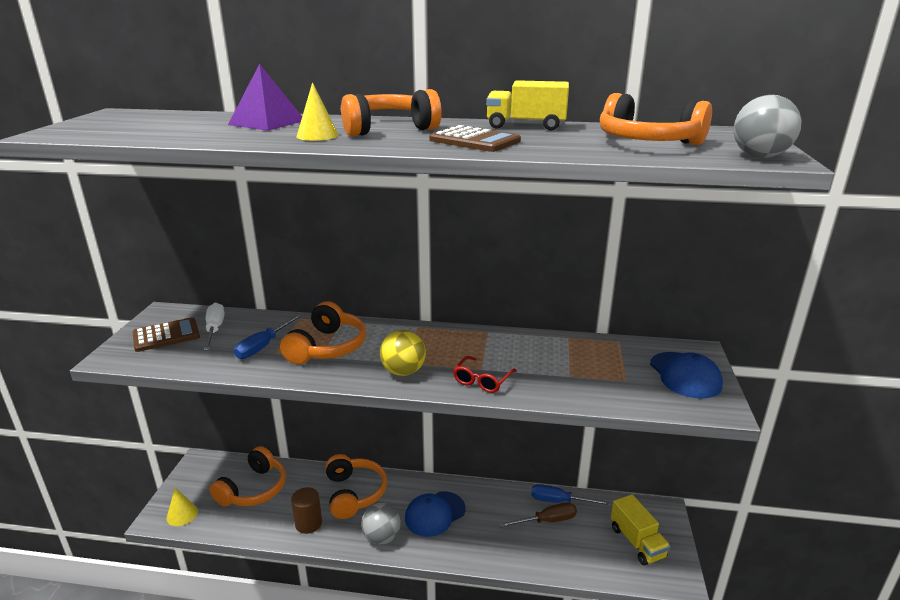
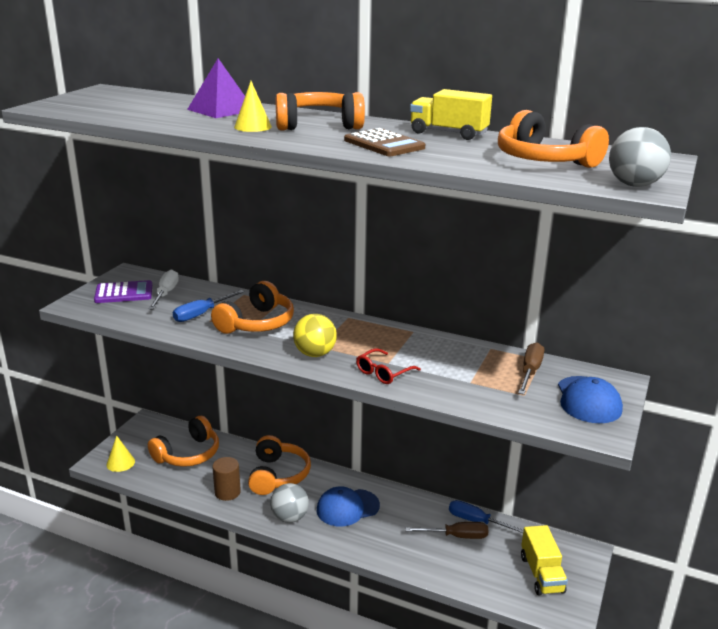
camera: 15 degrees right, 0 degrees up
brown calculator [133,317,200,352] -> purple calculator [94,280,152,303]
none -> brown screwdriver [518,343,544,395]

